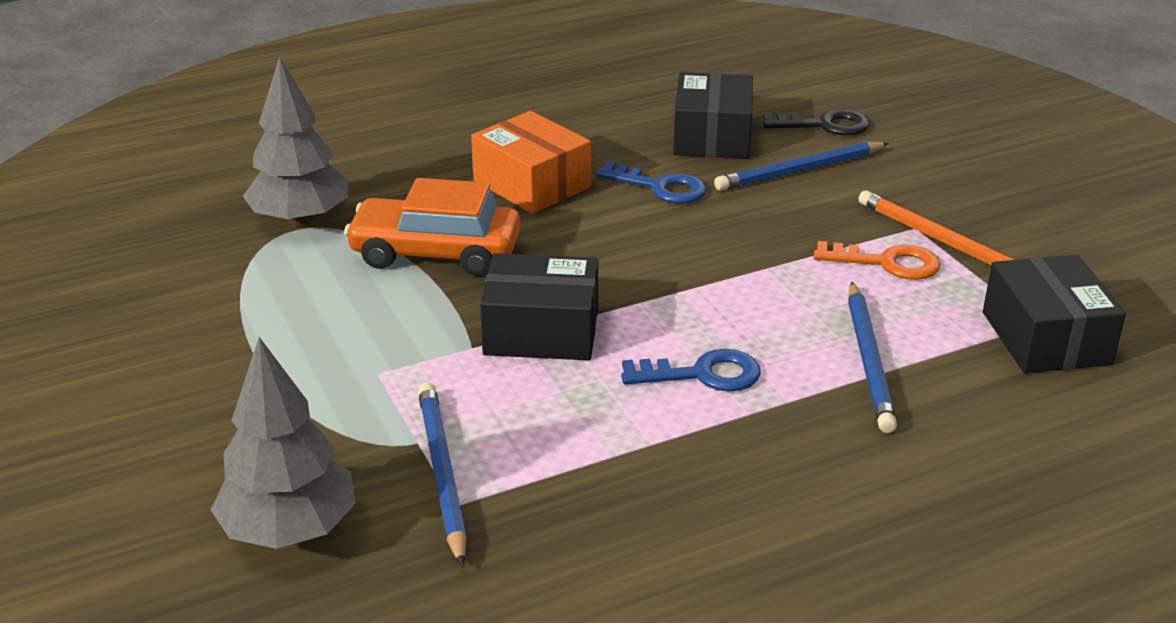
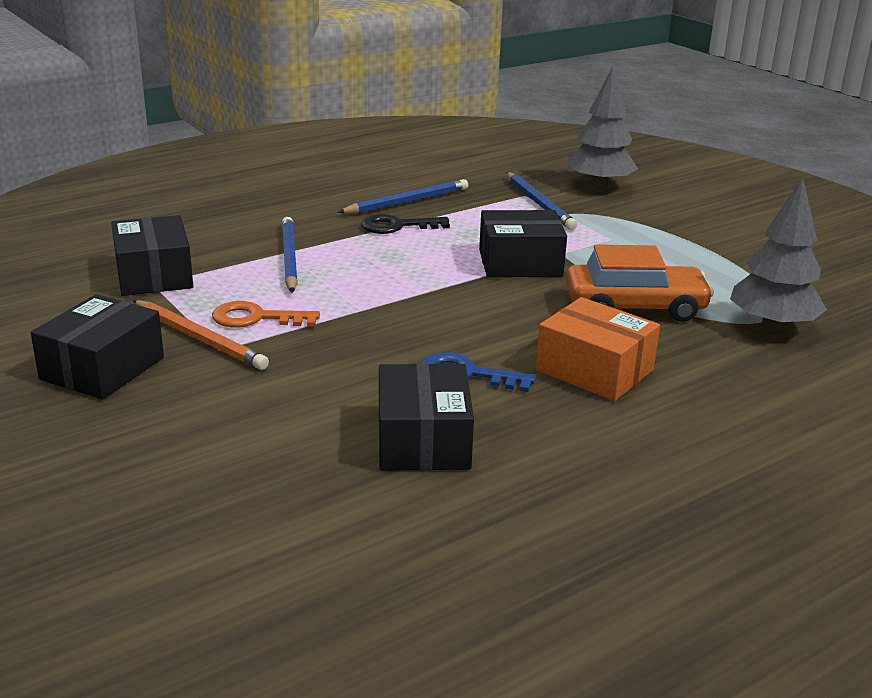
camera: 170 degrees right, 5 degrees down
blue key [621,349,761,392] -> none
blue pencil [714,142,889,191] -> blue pencil moved to [338,179,468,214]
black key [763,109,869,136] -> black key moved to [361,214,450,234]
none -> black box [31,294,164,400]

